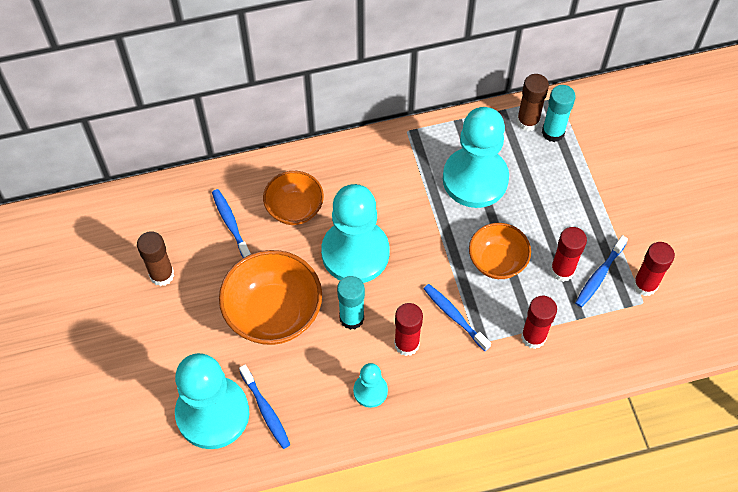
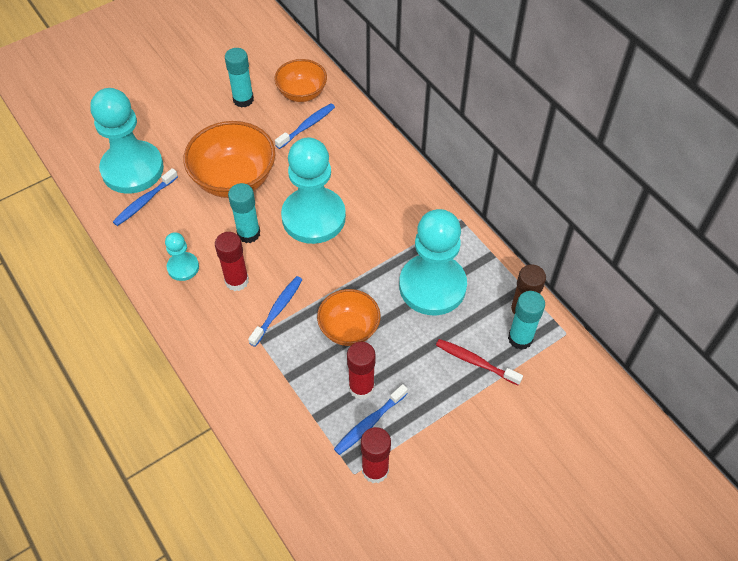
camera: 70 degrees right, 5 degrees down
brown glue stick [137,231,174,286] -> turquoise glue stick [225,48,254,108]
orange bowl [263,171,324,225] -> orange bowl moved to [274,59,327,102]
red glue stick [521,296,557,349] -> none
blue toothbrush [575,235,628,307] -> blue toothbrush turned 60 degrees counterclockwise [334,384,408,455]
none -> red toothbrush [436,339,523,386]

